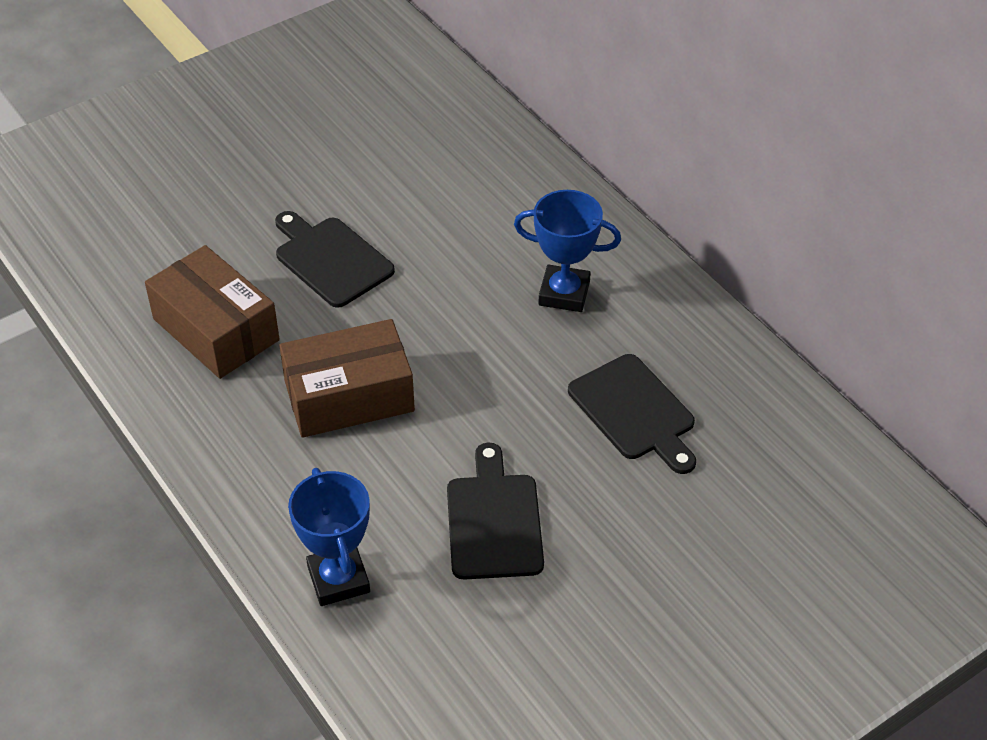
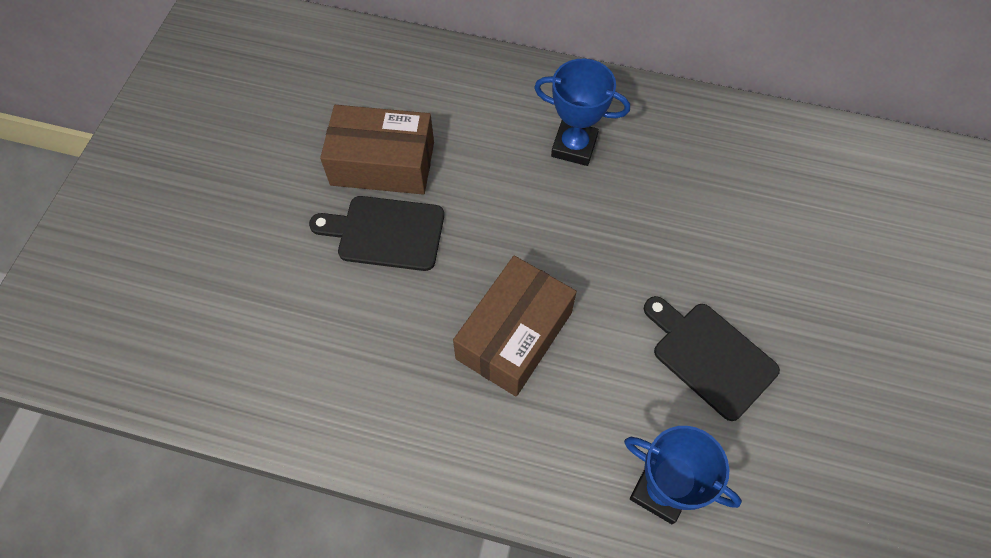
camera: 40 degrees left, 15 degrees up
brown box [145,245,280,379] -> brown box moved to [320,105,434,195]
blue trophy [514,190,621,312] -> blue trophy turned 45 degrees clockwise [534,59,630,166]
black cutting board [568,354,696,474] -> none

